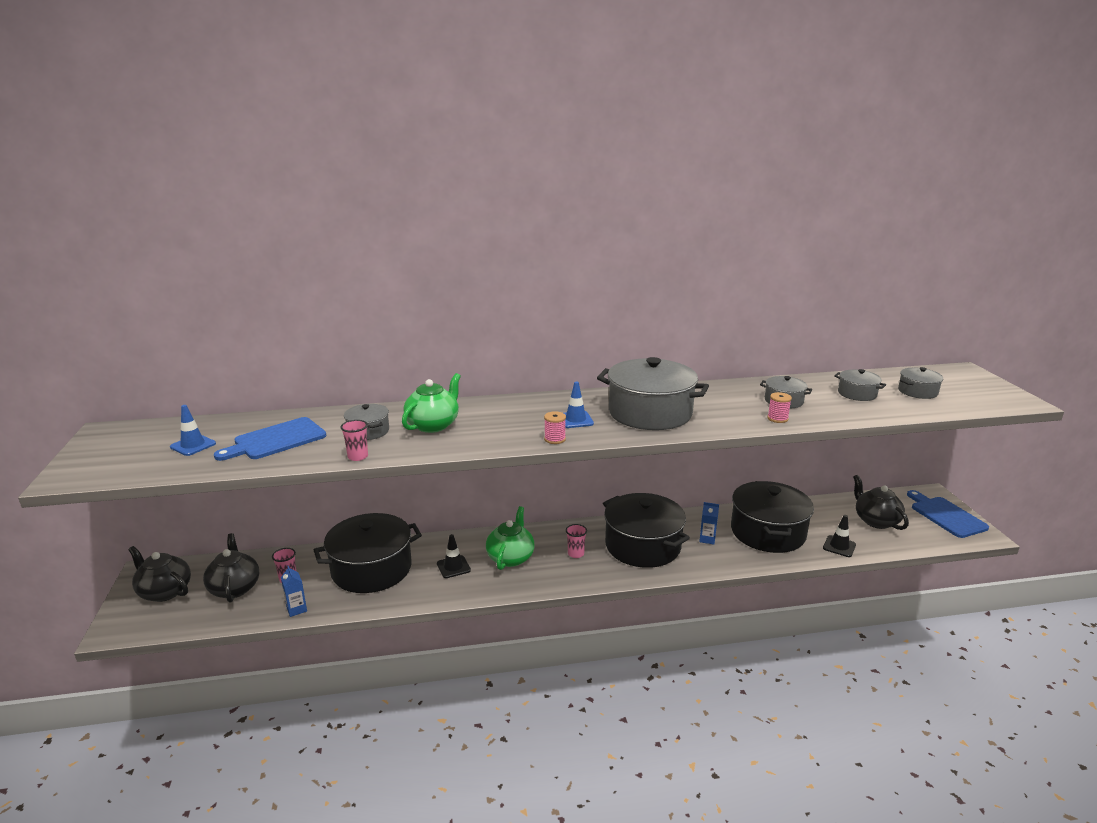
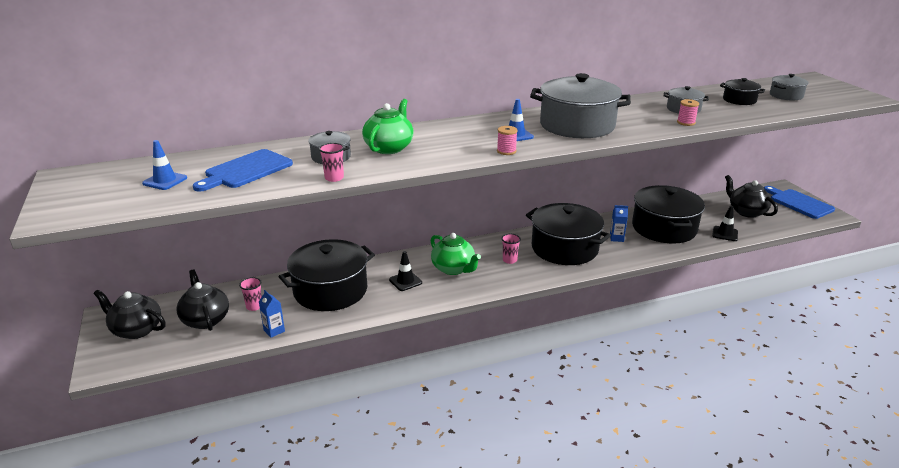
camera: 10 degrees left, 5 degrees up
green teapot [486,506,535,570] -> green teapot turned 135 degrees clockwise [431,233,481,275]
grey pot [834,369,886,401] -> black pot [720,78,765,105]

